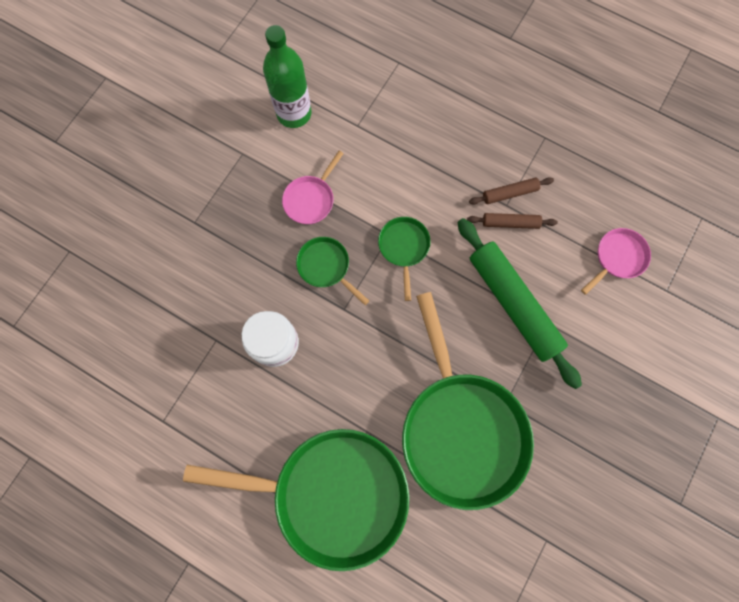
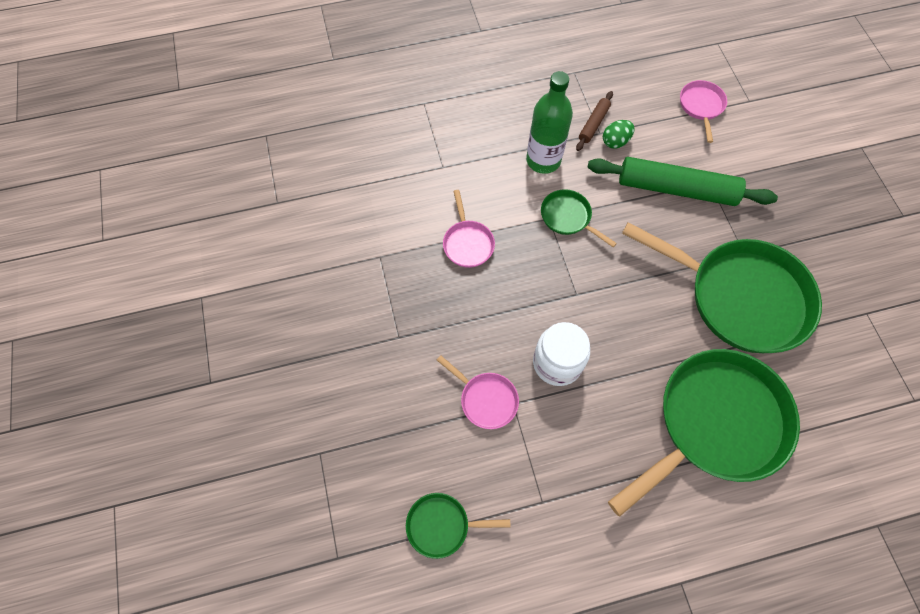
camera: 45 degrees left, 10 degrees down
green bottle [263,25,312,128] -> green bottle moved to [526,71,573,174]
green pan [296,237,369,305] -> green pan moved to [406,493,511,559]
brown rolling pin [467,213,558,229] -> green egg [603,120,635,149]
none -> pink pan [437,355,519,429]

